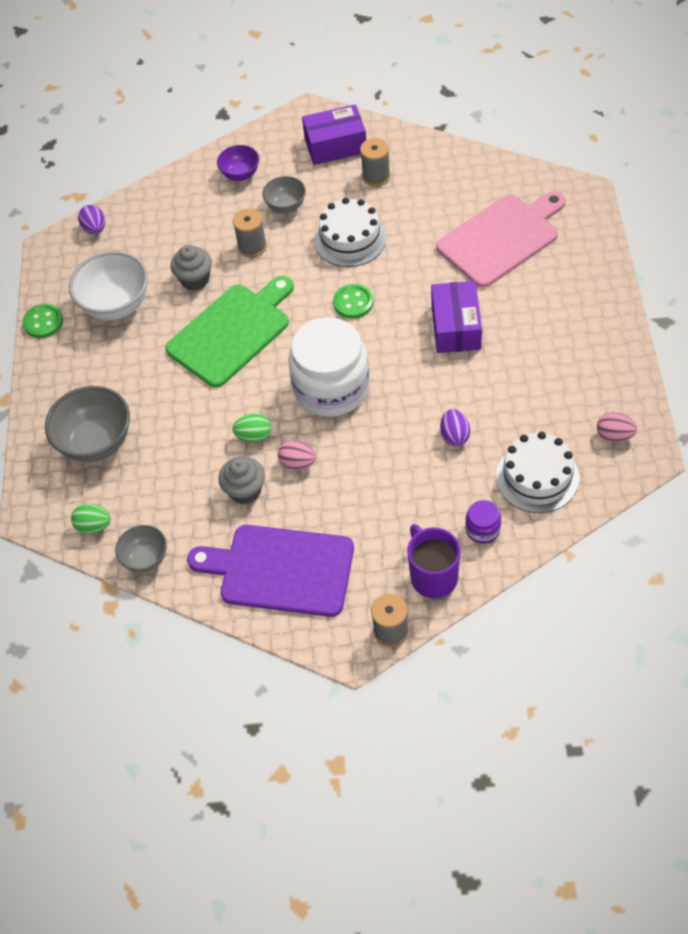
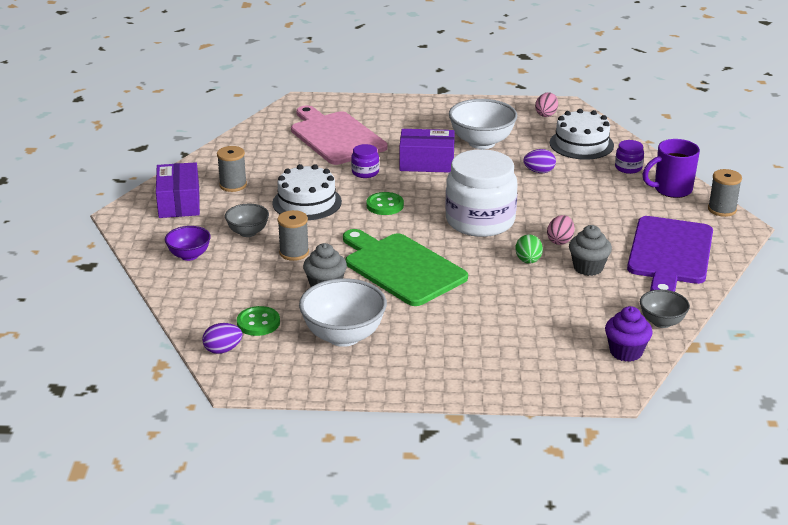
camera: 90 degrees left, 25 degrees down
green button [23,304,63,338] -> green button moved to [237,306,280,336]
grey bowl [45,386,130,462] -> none
green egg [71,504,111,534] -> purple cupcake [605,306,653,362]
none -> purple jar [351,144,379,178]
none -> white bowl [449,99,517,149]

